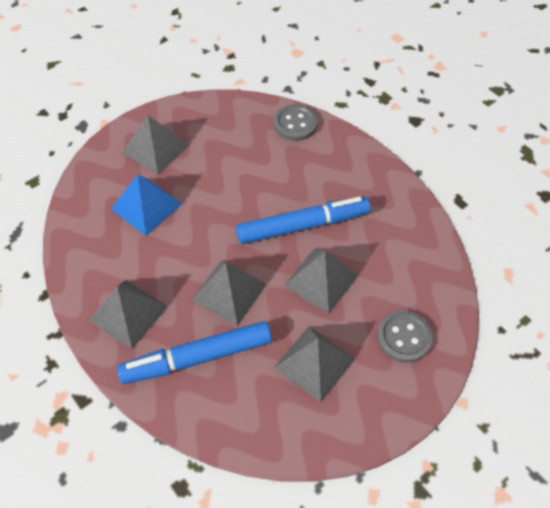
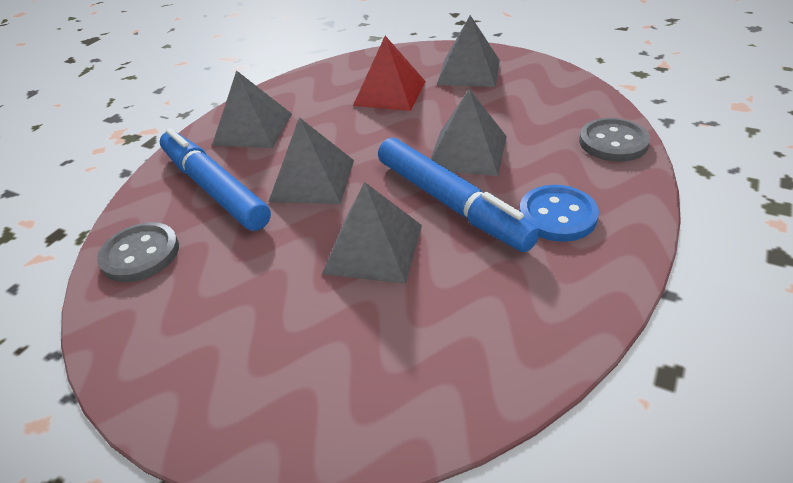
camera: 70 degrees right, 15 degrees down
blue pyramid [111,175,182,236] -> red pyramid [353,36,426,111]
grey pyramid [274,326,355,403] -> grey pyramid moved to [430,89,507,176]
grey button [377,311,433,363] -> grey button moved to [97,222,179,282]
none -> blue button [519,185,599,242]

